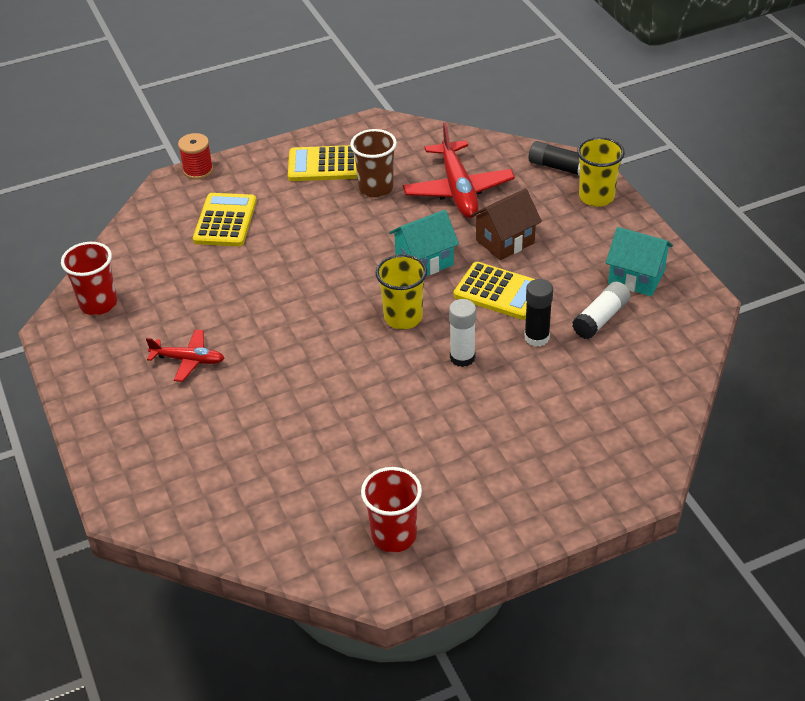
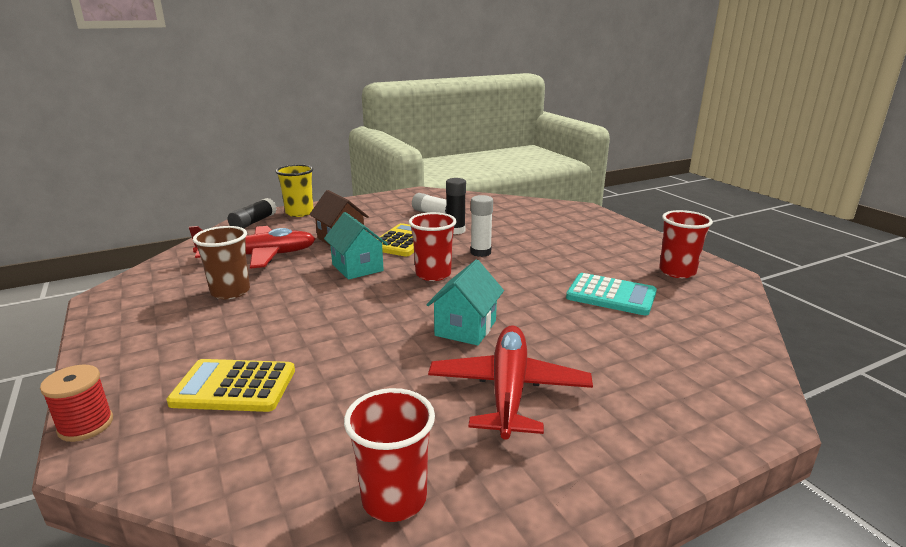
camera: 95 degrees left, 20 degrees down
red plane [146,329,225,382] -> red plane [428,325,593,440], size x1.76
yellow calculator [288,145,357,181] -> none
yellow cup [375,254,427,329] -> red cup [409,212,456,281]
turquoise house [606,227,673,296] -> turquoise house moved to [426,260,504,346]
none -> turquoise calculator [566,273,657,315]

